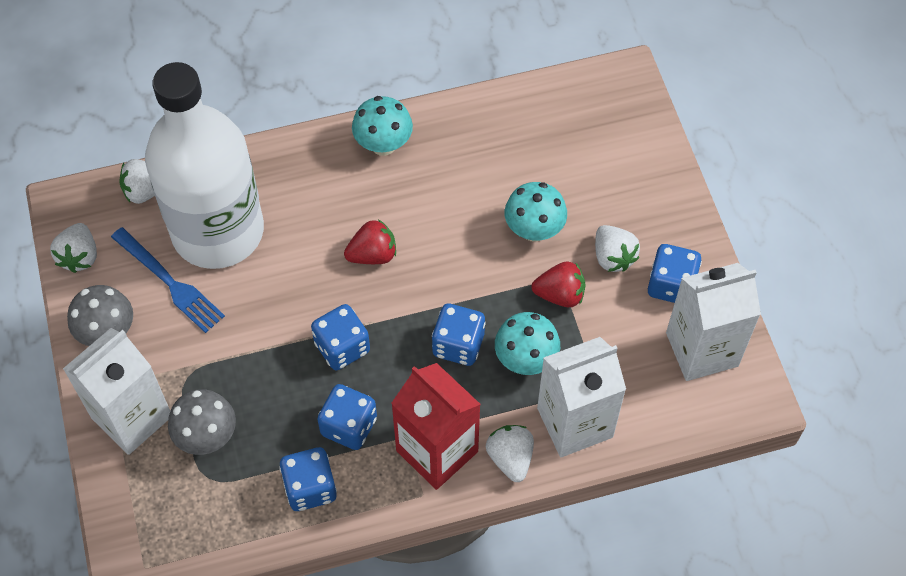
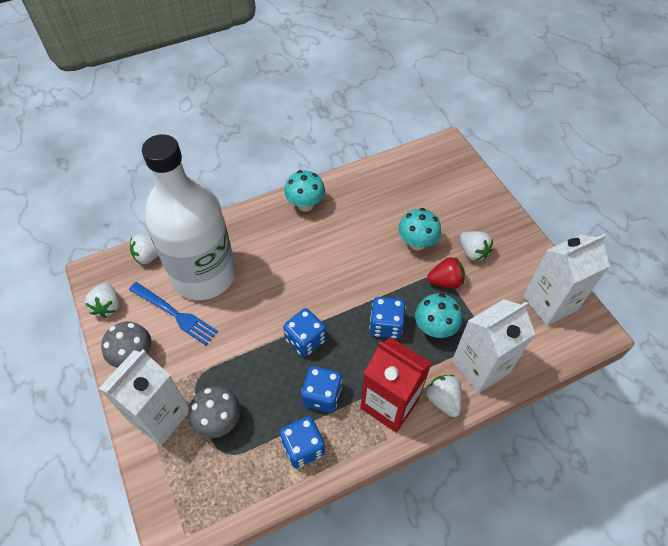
camera: 10 degrees left, 5 degrees down
red strawberry [344,219,396,264] -> none
blue dice [648,244,702,303] -> none

